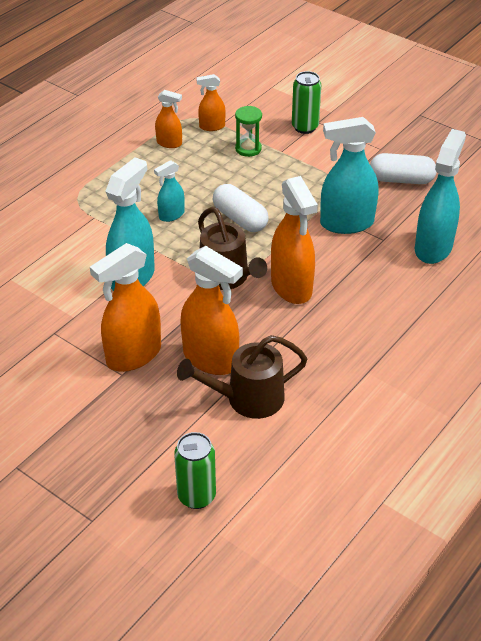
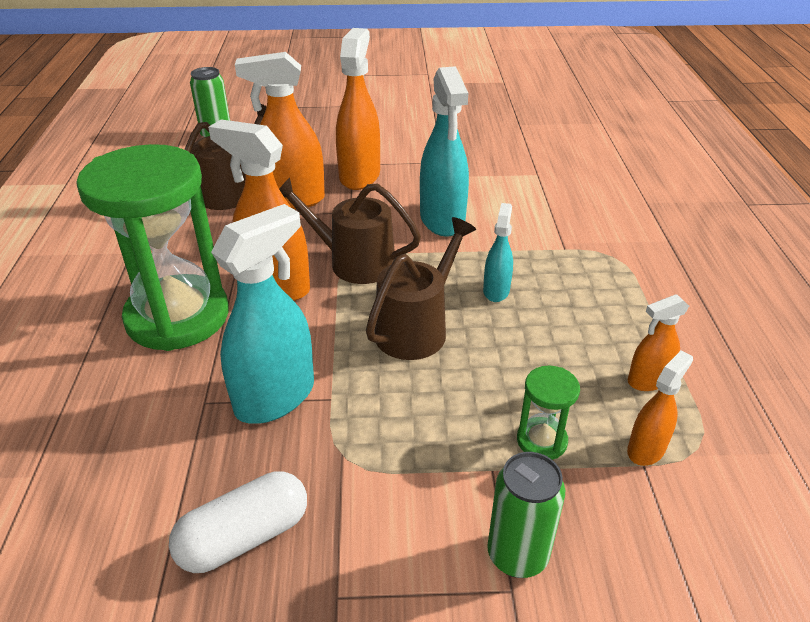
camera: 140 degrees right, 5 degrees down
white capsule [213,184,269,232] -> brown watering can [366,217,476,360]
turquoise spray bottle [415,129,466,264] -> none
none -> green hourglass [76,144,229,351]

